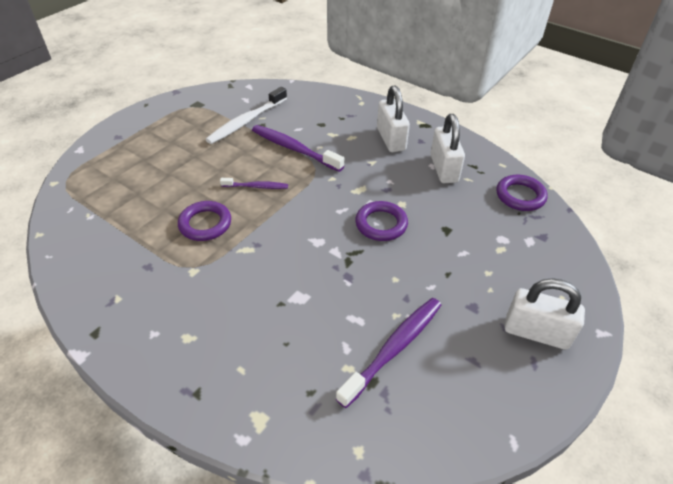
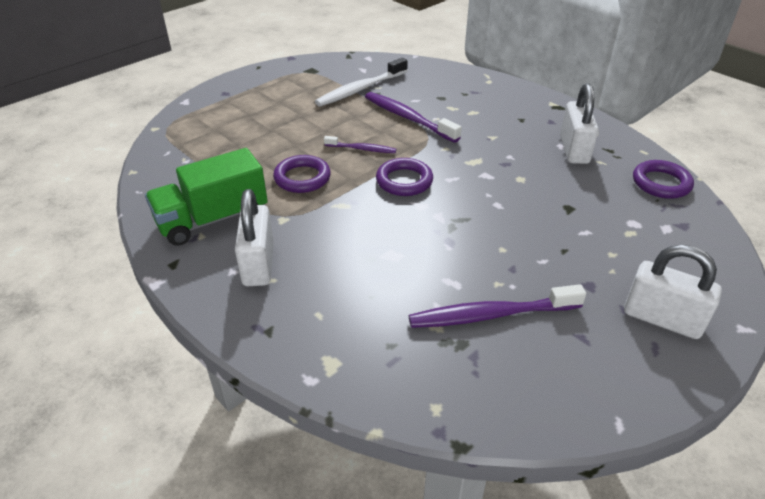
camera: 10 degrees right, 5 degrees down
purple toothbrush [336,298,441,408] -> purple toothbrush turned 150 degrees counterclockwise [409,284,586,328]
purple ring [355,201,408,241] -> purple ring moved to [376,158,433,196]
white padlock [377,86,410,152] -> white padlock moved to [235,189,274,286]
none -> green truck [145,148,268,246]

